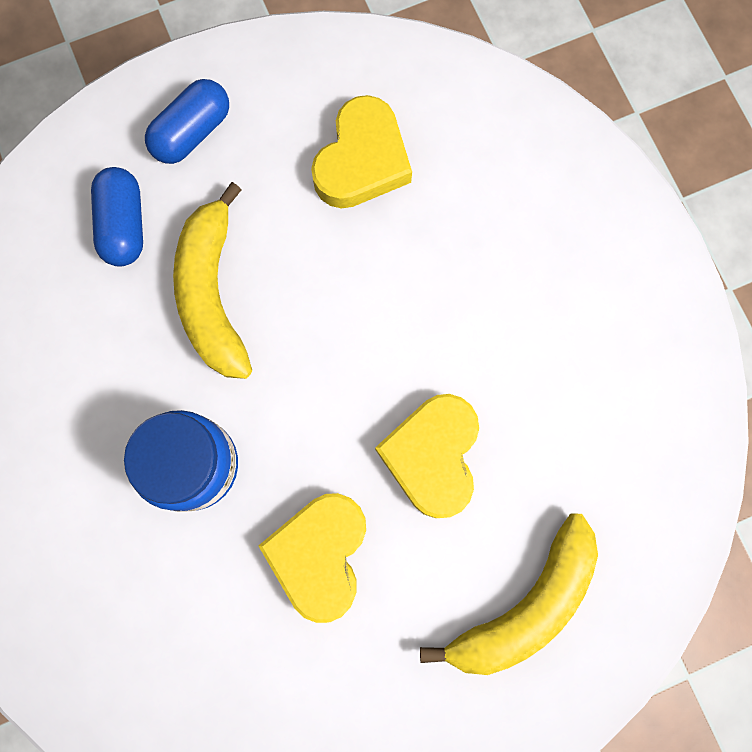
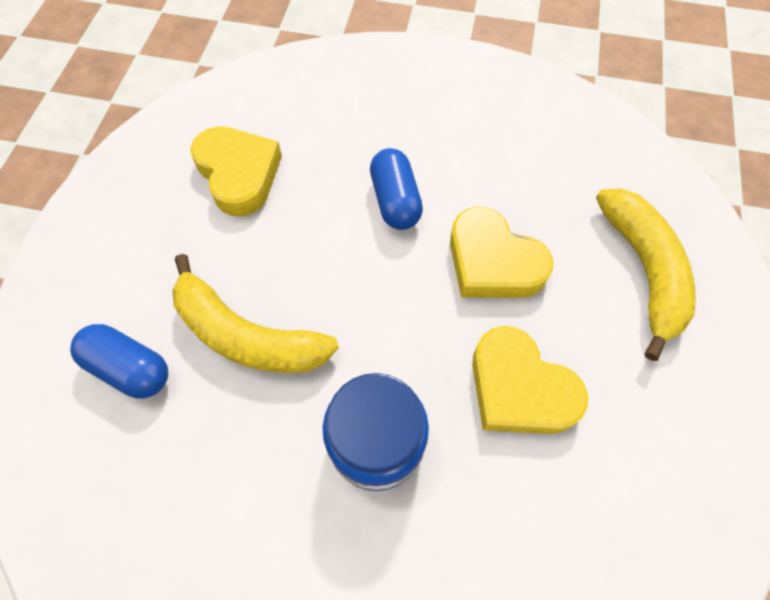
camera: 55 degrees left, 15 degrees down
blue capsule [145,79,229,164] -> blue capsule moved to [370,148,423,230]

